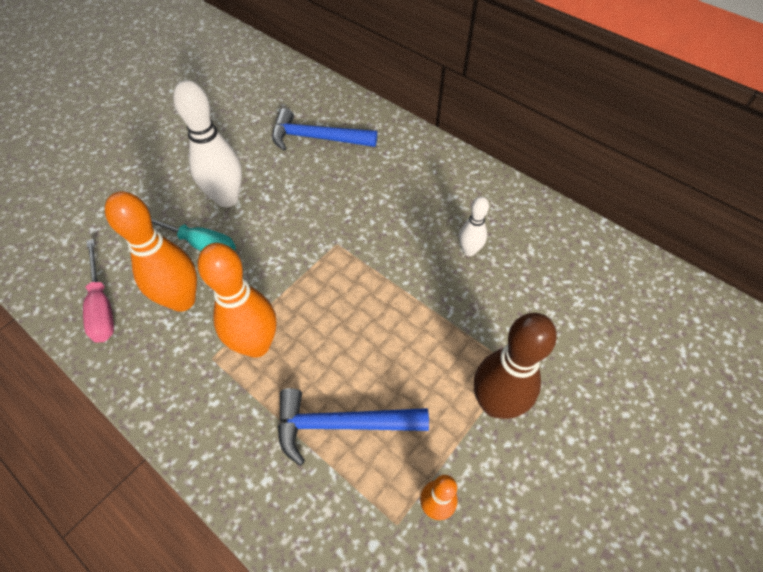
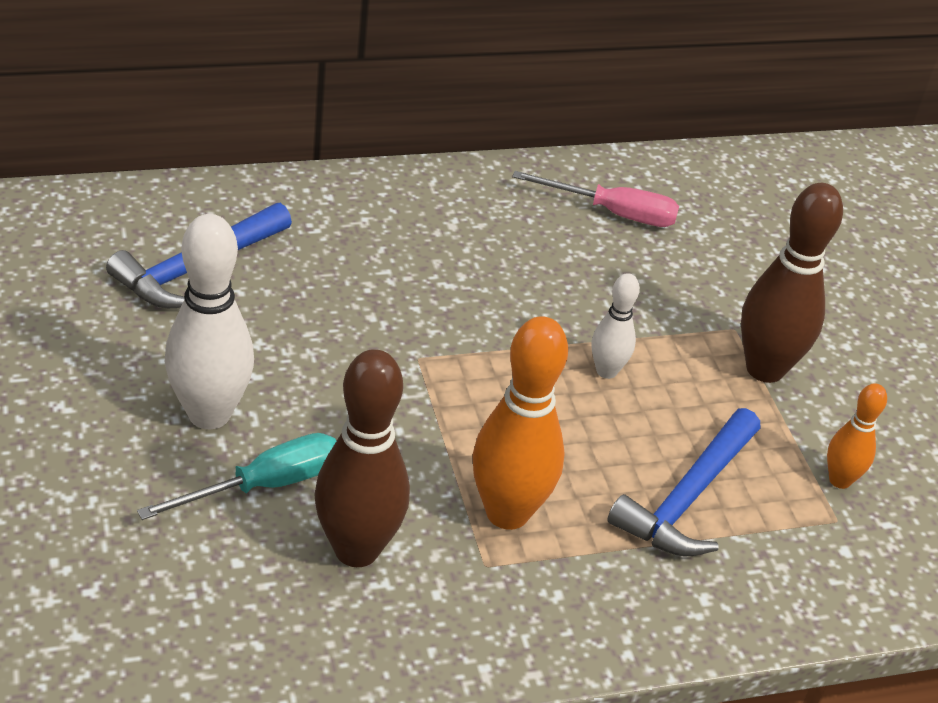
camera: 60 degrees left, 15 degrees down
pink screwdriver [83,239,114,343] -> pink screwdriver moved to [512,171,679,227]
orange bowling pin [105,191,197,312] -> brown bowling pin [314,349,410,567]
white bowling pin [459,196,489,256] -> white bowling pin moved to [591,273,640,379]

